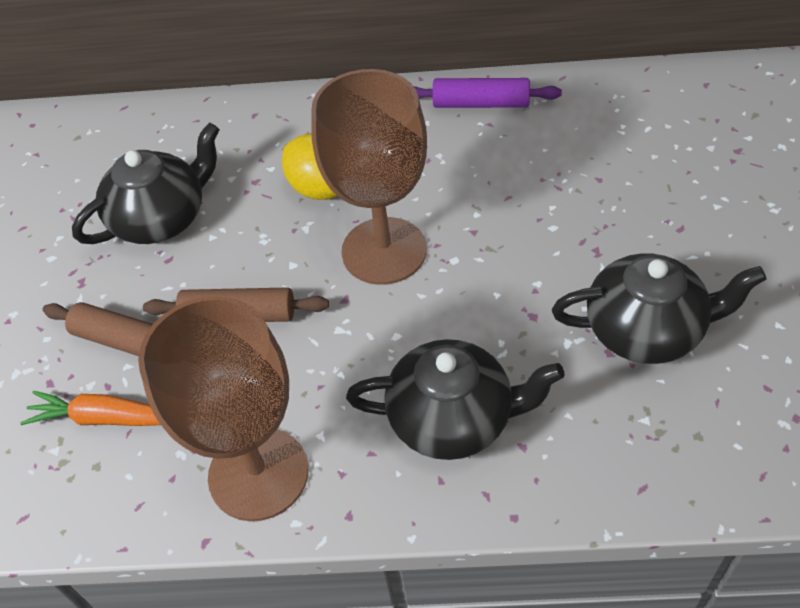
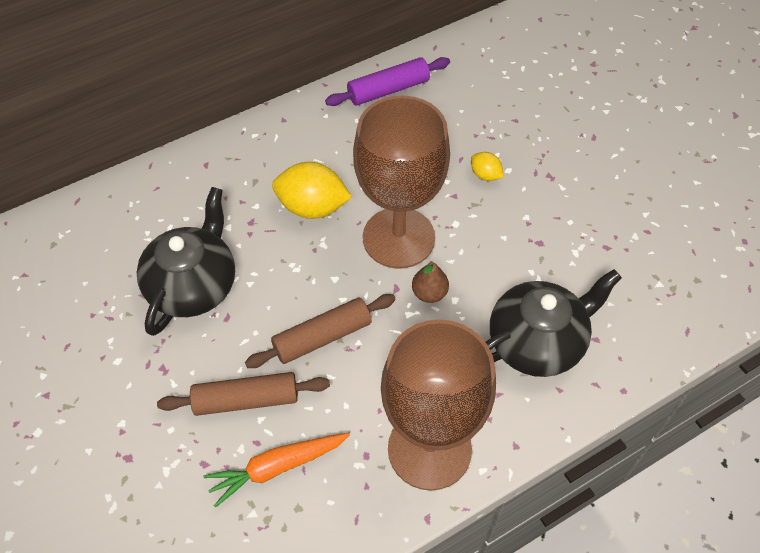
camera: 35 degrees left, 5 degrees up
black teapot [552,253,766,364] -> none
none -> brown pear [412,261,449,303]
none -> yellow lemon [471,152,503,181]

